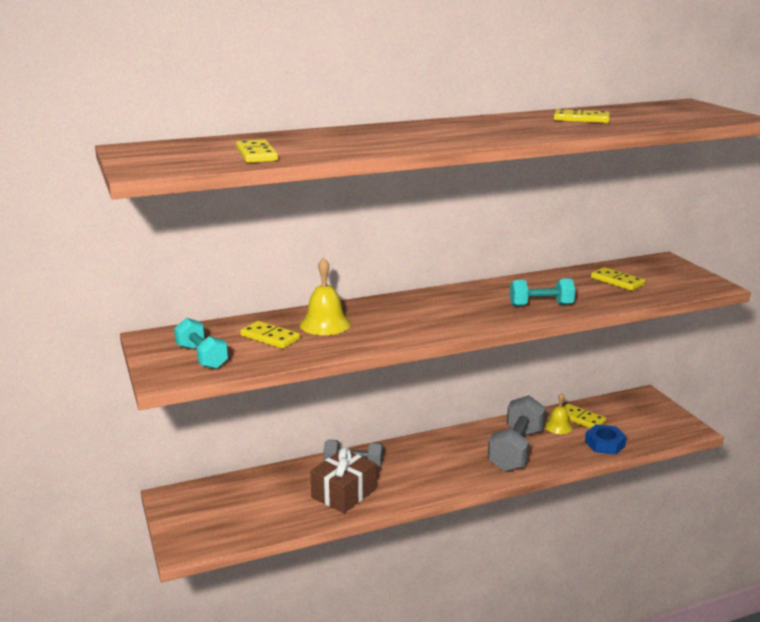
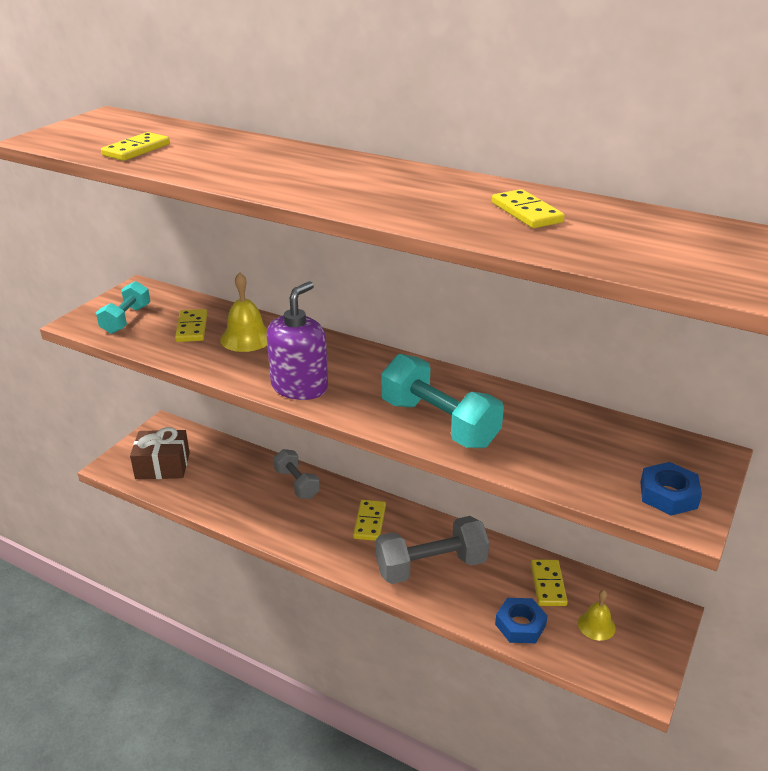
camera: 50 degrees right, 10 degrees up
brown gift [310,447,376,513] -> brown gift moved to [130,427,190,479]
turquoise dumbbell [510,278,575,306] -> turquoise dumbbell [381,354,504,448], size x1.62
yellow bell [544,393,573,434] -> yellow bell moved to [578,590,616,641]
yellow domino [591,267,645,291] -> yellow domino moved to [353,500,386,541]
none -> purple soap dispenser [267,281,328,400]
none -> blue nut [640,462,702,516]

